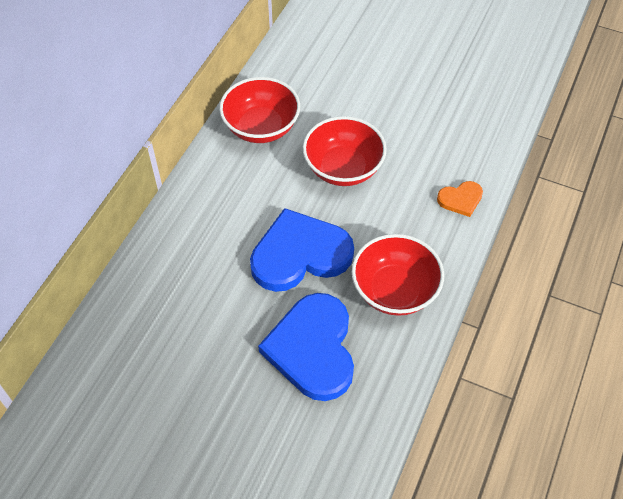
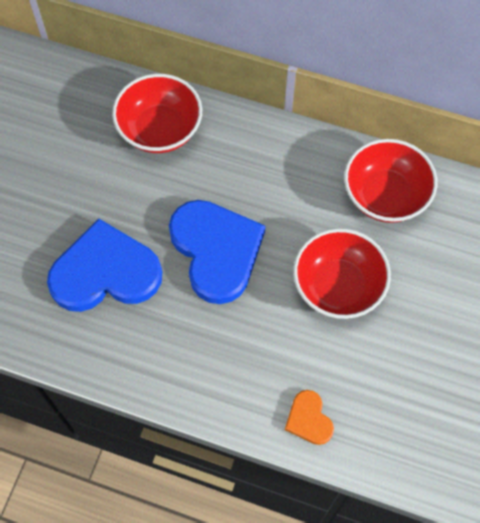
camera: 85 degrees right, 10 degrees up
red bowl [352,234,444,316] -> red bowl moved to [112,74,202,153]

